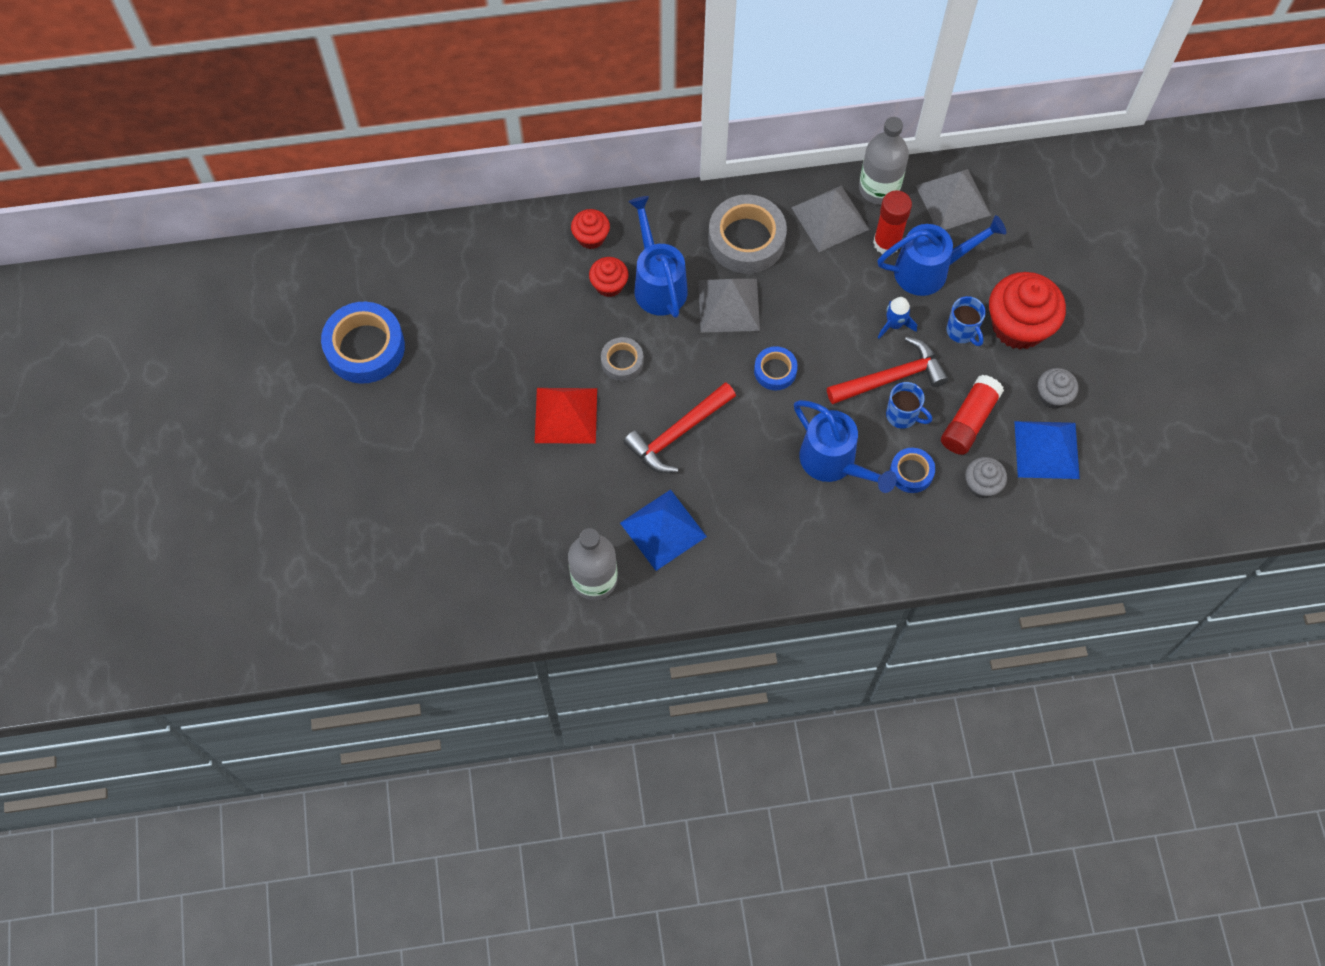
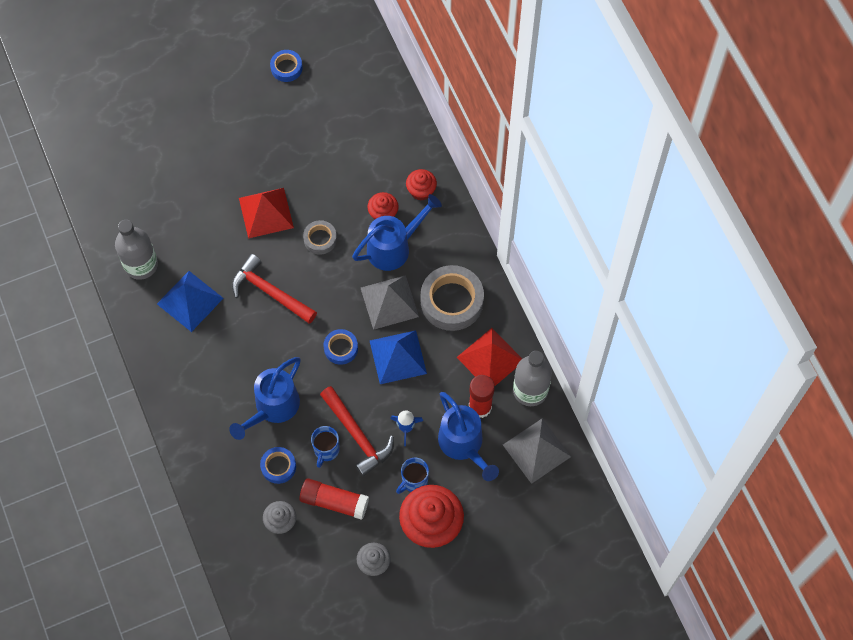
camera: 75 degrees right, 0 degrees up
blue tape [321,302,405,384] -> blue tape [270,50,303,82], size x0.53
grey pyramid [791,185,870,252] -> red pyramid [457,328,522,386]
blue pyramid [1014,421,1080,479] -> blue pyramid moved to [370,330,427,384]

